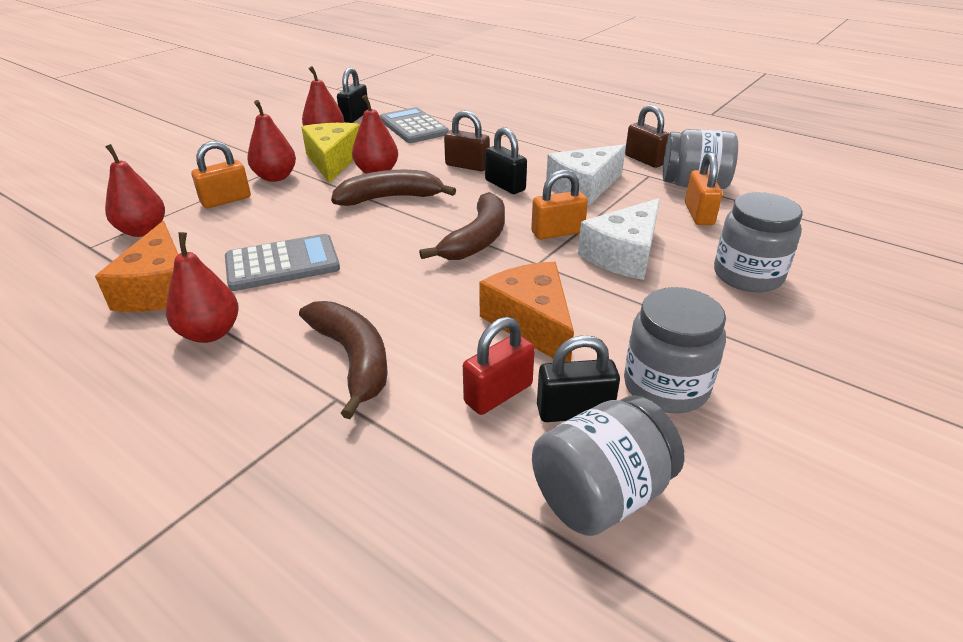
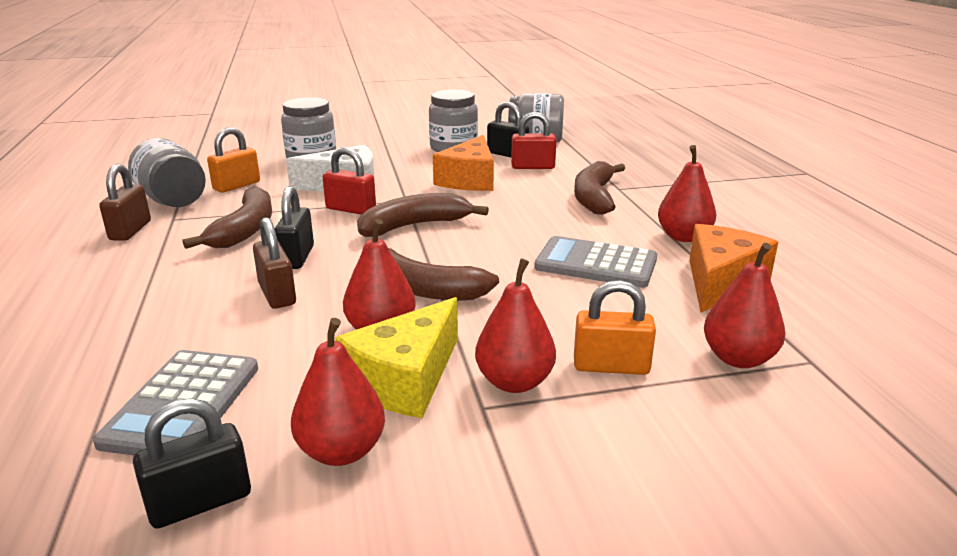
camera: 140 degrees left, 10 degrees down
orange padlock [531,170,588,240] -> red padlock [323,147,376,214]
white cheese [546,144,626,206] -> brown banana [183,186,272,249]

